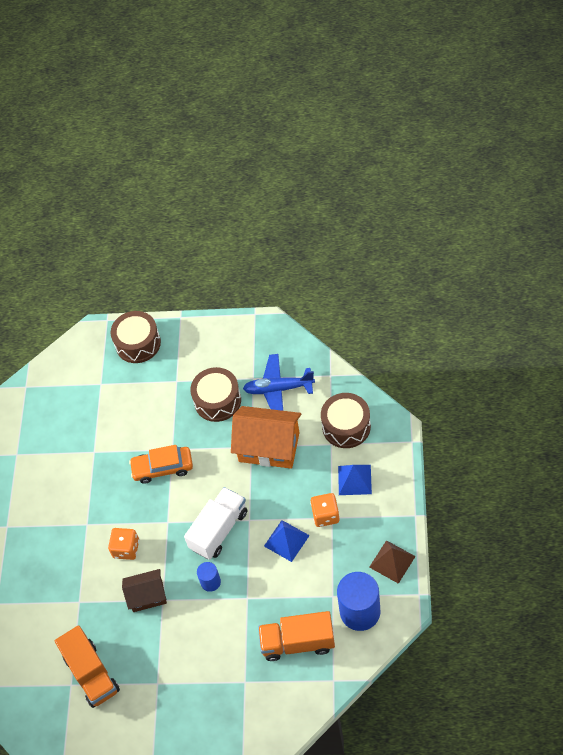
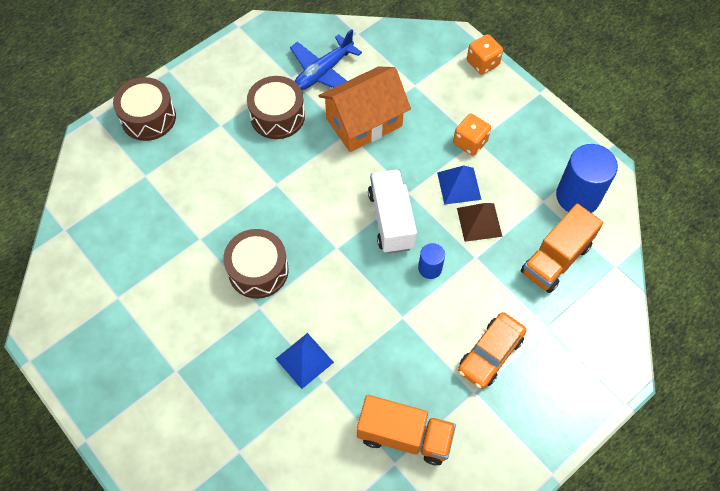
camera: 50 degrees left, 5 degrees up
orange dice [108,528,139,560] -> orange dice moved to [467,34,503,75]
brown house [122,569,167,612] -> none
orange car [129,445,193,484] -> orange car moved to [458,312,527,389]
brown drum [321,393,371,448] -> brown drum moved to [223,229,289,299]
blue pyramid [338,465,372,495] -> blue pyramid moved to [276,333,334,389]
brown pyramid [369,540,416,584] -> brown pyramid moved to [457,203,502,242]

